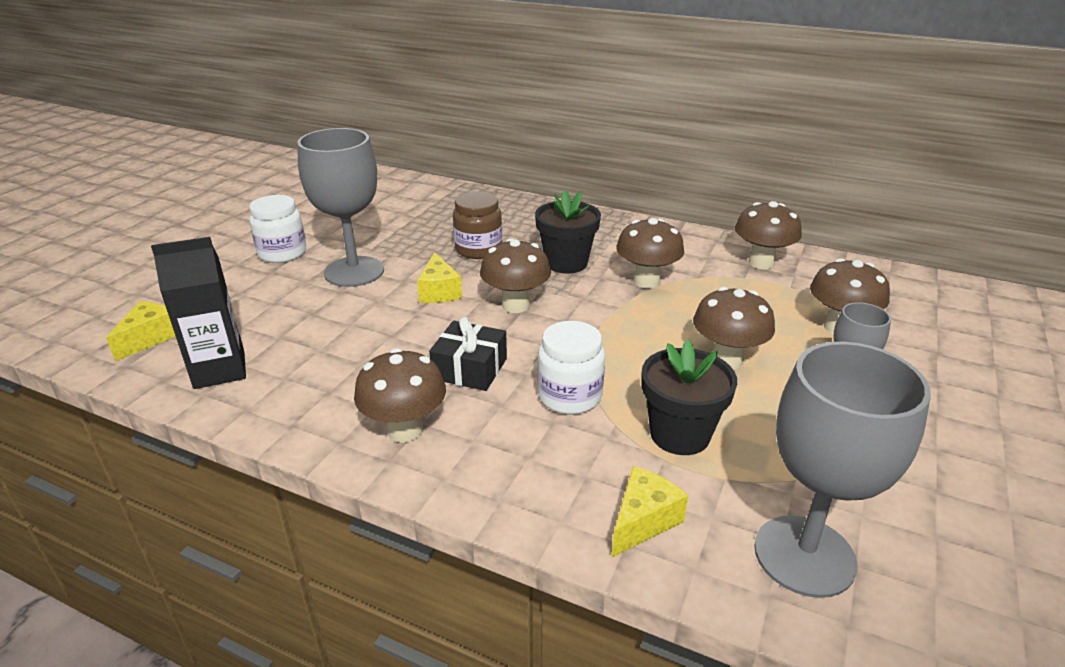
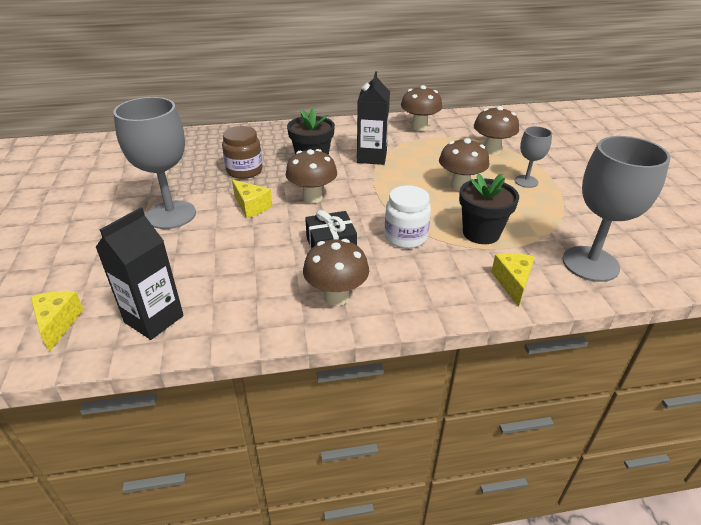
camera: 35 degrees left, 5 degrees up
white jar [249,195,306,263] -> none
brown mushroom [616,218,684,289] -> black carton [357,71,390,165]

